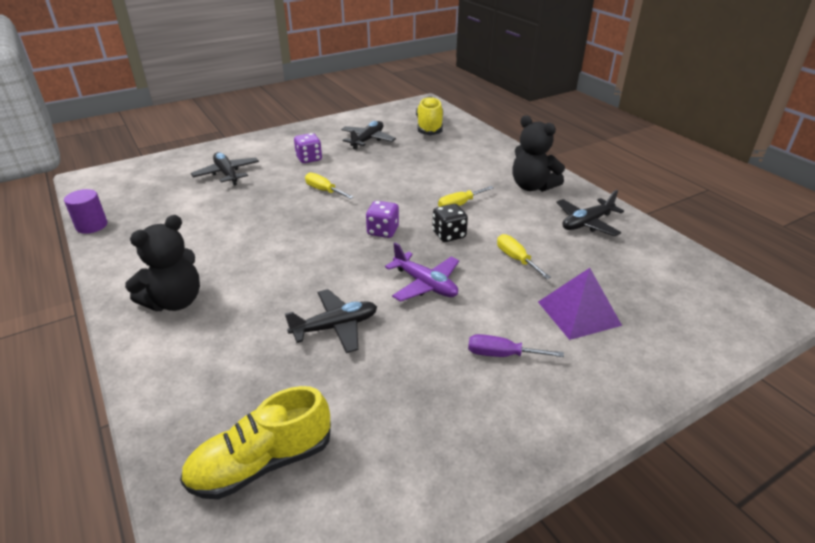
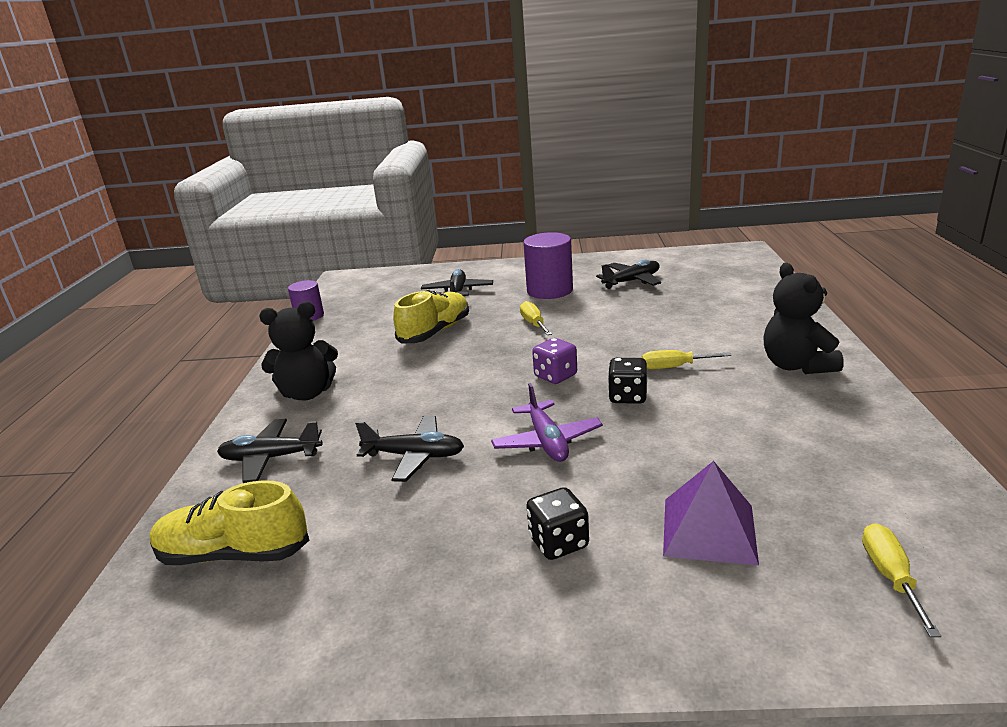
camera: 35 degrees right, 10 degrees down
purple dice [294,133,322,163] -> purple cylinder [523,232,573,299]
yellow shoe [416,96,443,136] -> yellow shoe moved to [393,290,469,344]
purple screwdriver [468,334,564,357] -> black dice [526,487,589,560]
yellow screwdriver [497,234,551,279] -> yellow screwdriver moved to [862,523,941,637]
black plane [556,190,624,237] -> black plane moved to [217,419,322,483]

